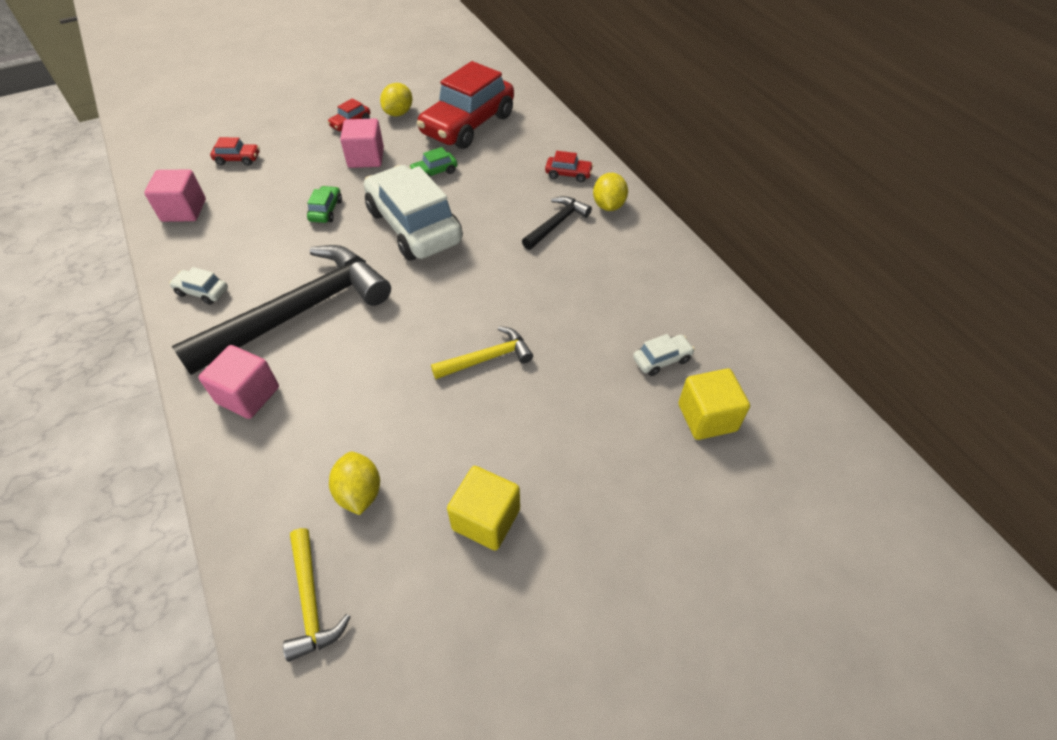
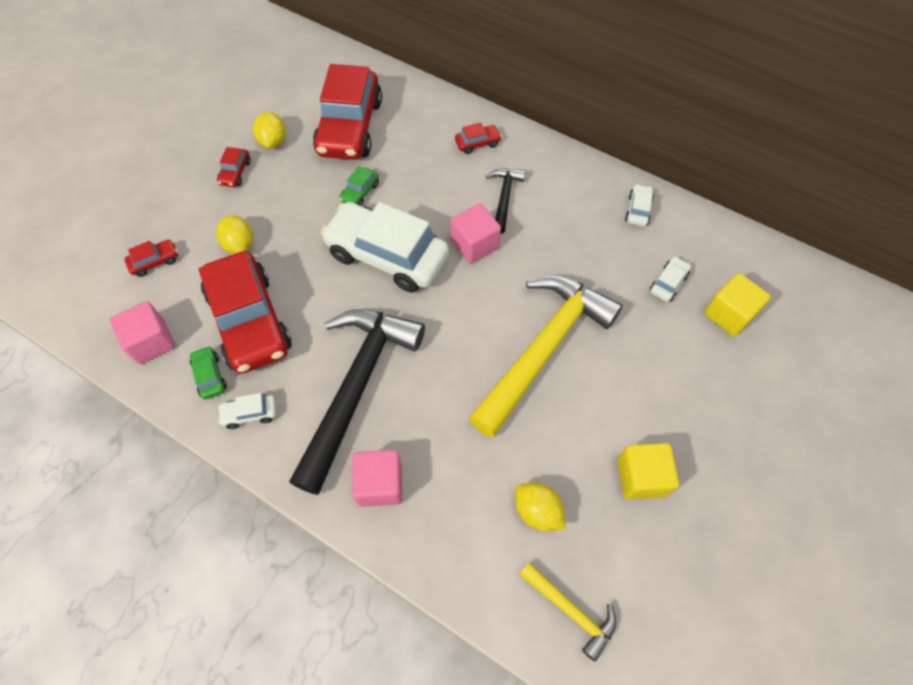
camera: 30 degrees left, 10 degrees up
green car [307,186,342,223] -> green car moved to [190,346,227,399]
pink cube [340,118,384,168] -> pink cube moved to [450,203,501,263]
yellow hammer [431,326,533,379] -> yellow hammer [469,275,623,438], size x2.16
yellow lemon [593,173,628,211] -> yellow lemon moved to [216,215,253,254]
none -> red car [199,251,292,374]
none -> white car [625,184,654,226]

